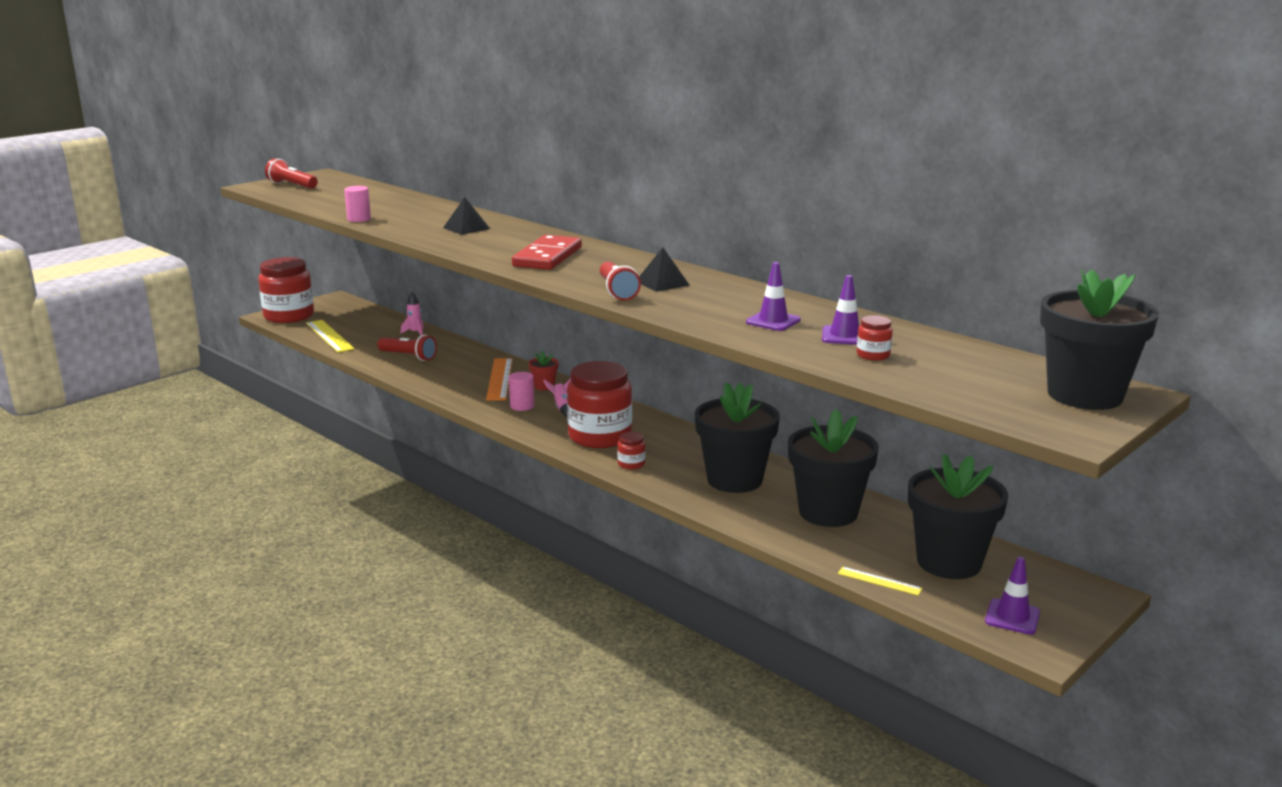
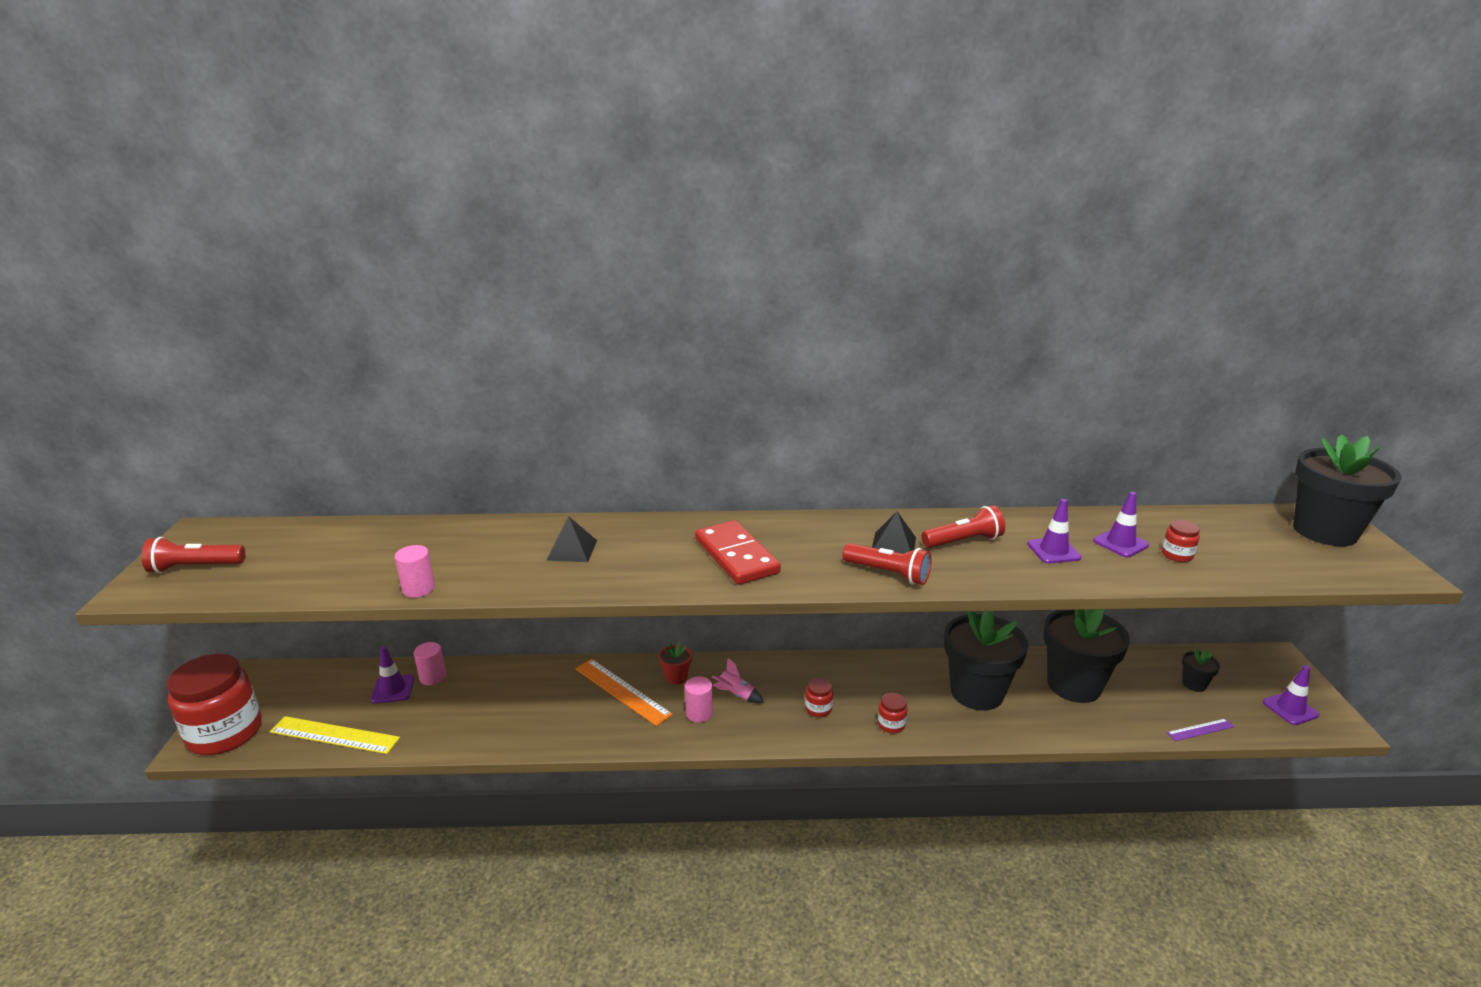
camera: 45 degrees left, 5 degrees up
red flashlight [377,335,437,361] -> red flashlight moved to [922,505,1005,548]
pink rocket [401,292,424,335] -> pink cylinder [414,642,446,685]
red jar [567,361,632,448] -> red jar [805,678,833,717], size x0.41
yellow ruler [838,567,923,596] -> purple ruler [1167,719,1234,741]
black flower pot [908,454,1008,579] -> black flower pot [1182,648,1220,692], size x0.43
none -> purple traffic cone [371,647,414,704]

